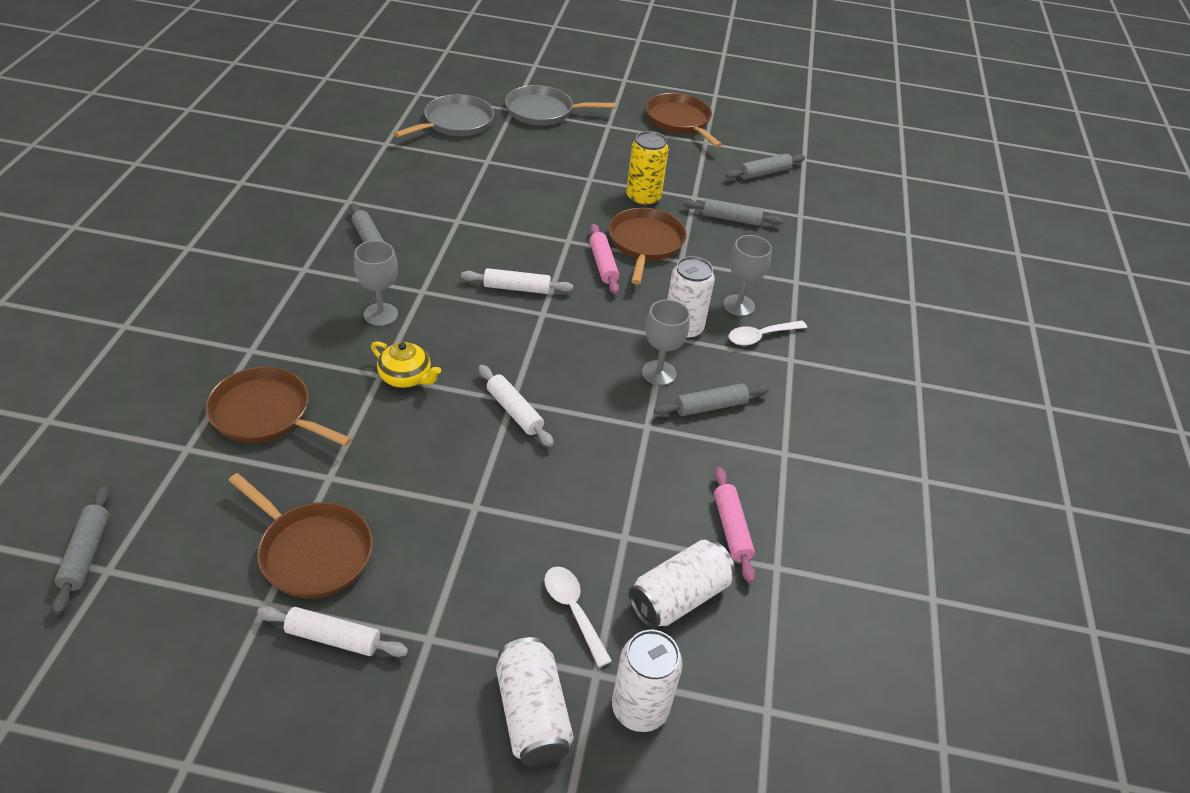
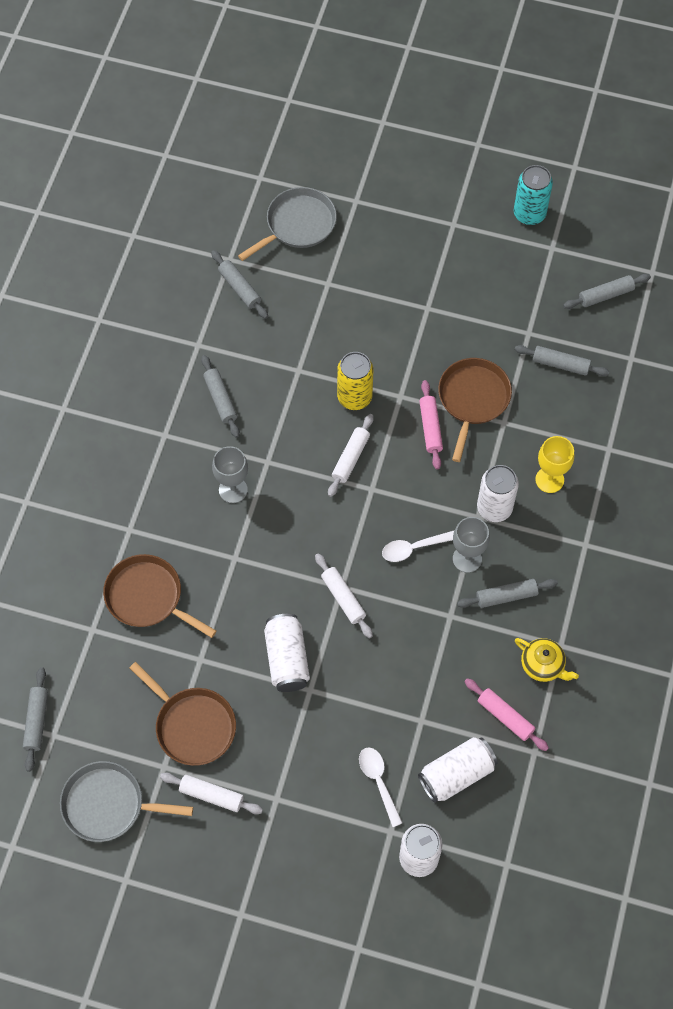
camera: 10 degrees right, 20 degrees up
yellow teapot [371,341,441,388] -> yellow teapot moved to [515,638,579,682]
white rolling pin [461,268,573,294] -> white rolling pin turned 75 degrees counterclockwise [328,414,374,497]
white can [496,637,574,767] -> white can moved to [264,614,310,692]
grey pan [505,85,616,126] -> grey pan moved to [60,761,193,842]
yellow can [626,131,669,207] -> yellow can moved to [337,352,374,410]
brown pan [646,93,722,148] -> turquoise can [514,165,553,225]
pink rolling pin [714,467,755,583] -> pink rolling pin turned 45 degrees counterclockwise [464,678,549,751]
grey goblet [723,235,772,316] -> yellow goblet [535,436,574,493]
white spoon [729,321,807,346] -> white spoon moved to [382,531,454,562]
none -> grey rolling pin [211,250,268,319]

